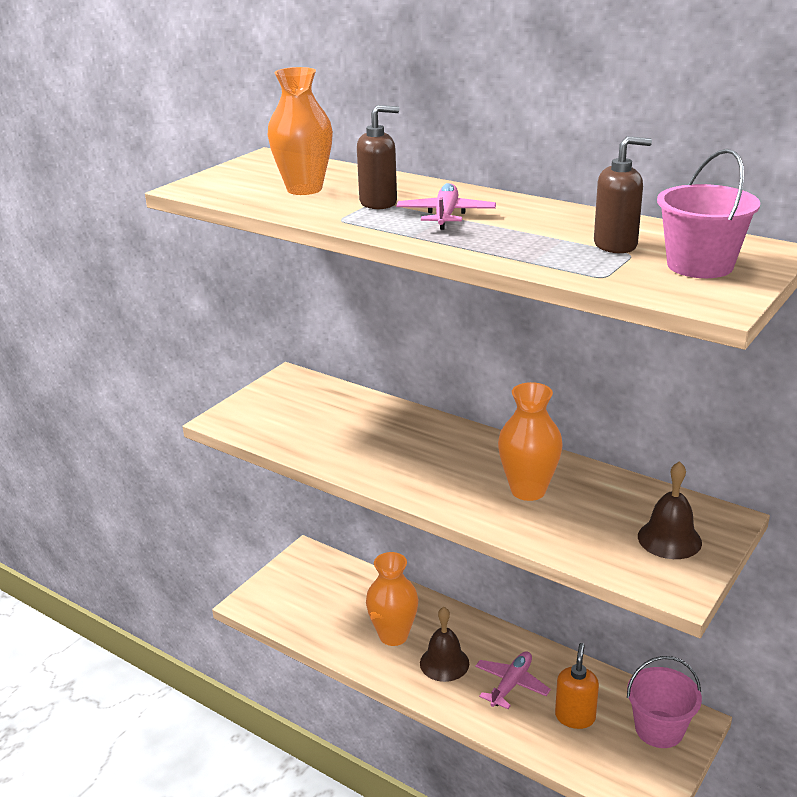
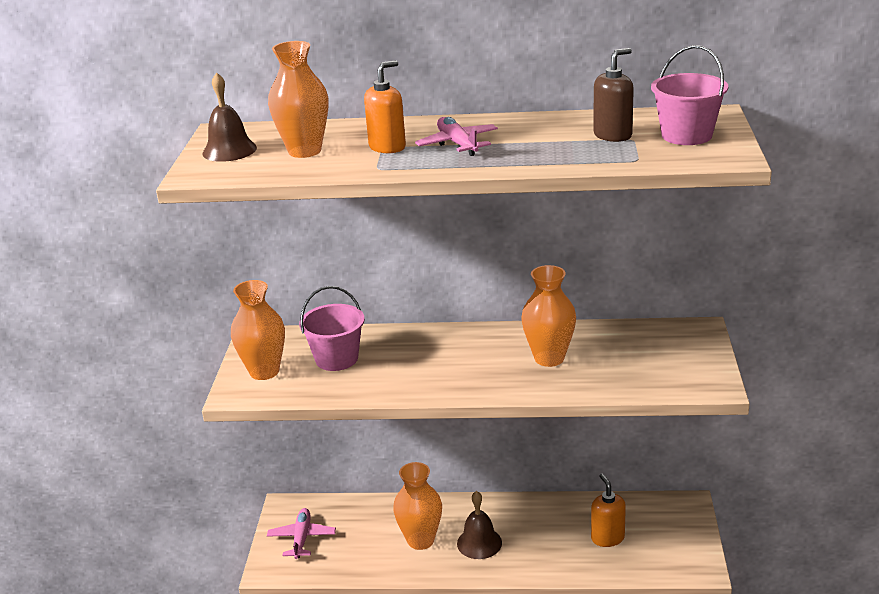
camera: 30 degrees left, 0 degrees up
brown soap dispenser [357,105,399,209] -> orange soap dispenser [364,60,406,153]
pink plane [475,651,551,709] -> pink plane moved to [267,508,336,559]
pink bucket [627,656,702,748] -> pink bucket moved to [299,286,365,371]
brown bell [638,461,702,559] -> brown bell moved to [202,72,257,162]
none -> orange vase [231,280,285,380]

